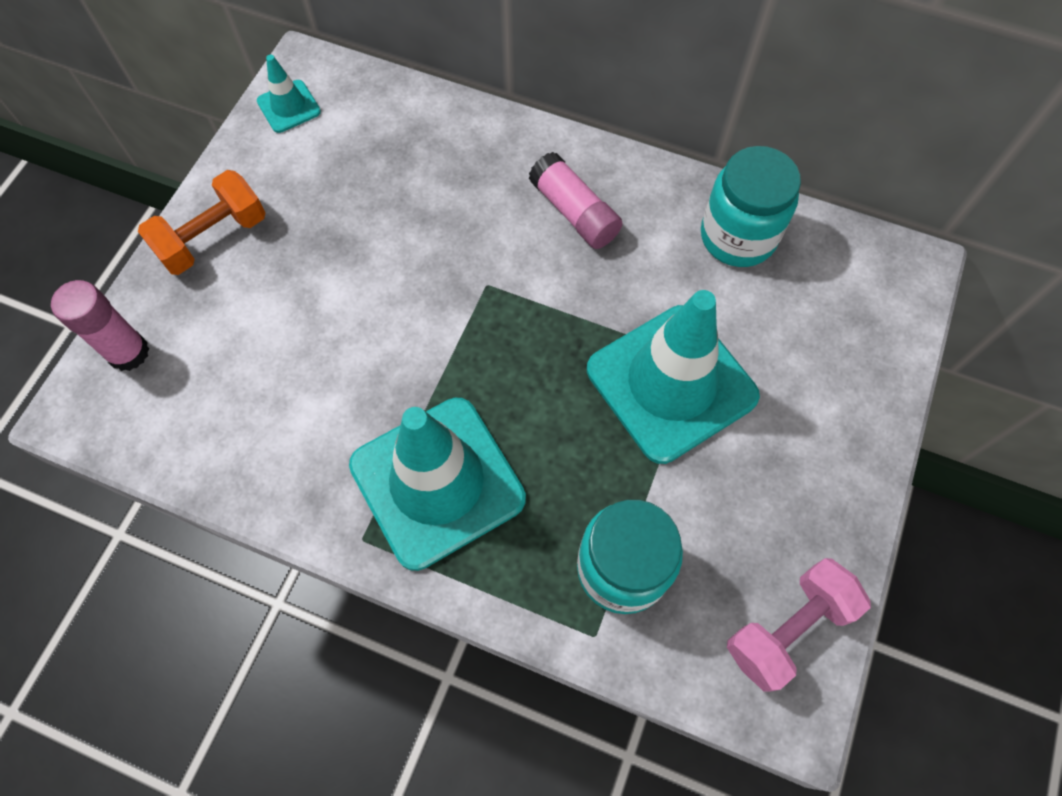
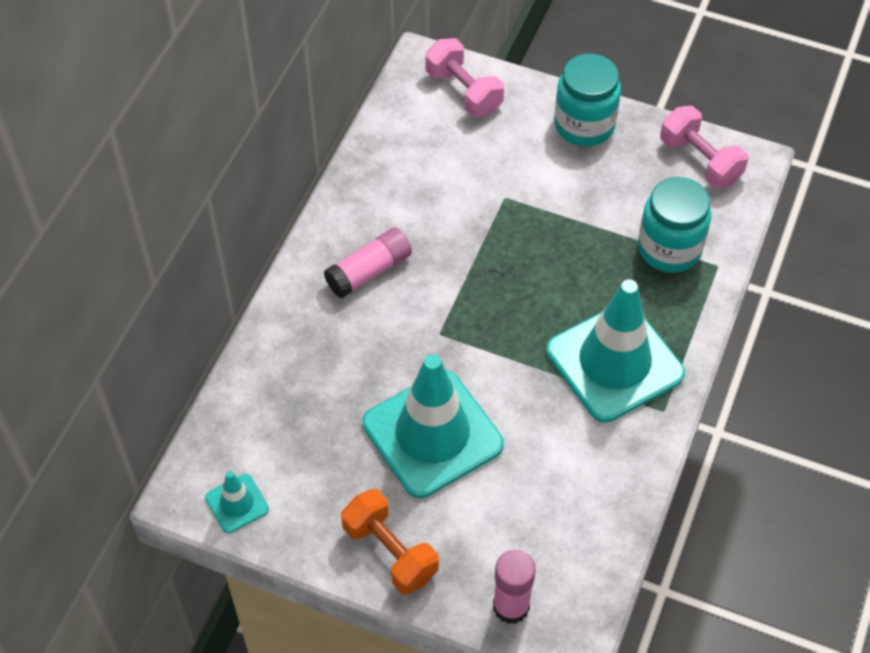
camera: 90 degrees left, 10 degrees down
turquoise traffic cone [587,290,760,464] -> turquoise traffic cone moved to [362,354,504,498]
turquoise jar [701,146,801,267] -> turquoise jar moved to [554,53,621,146]
none -> pink dumbbell [425,38,504,117]

